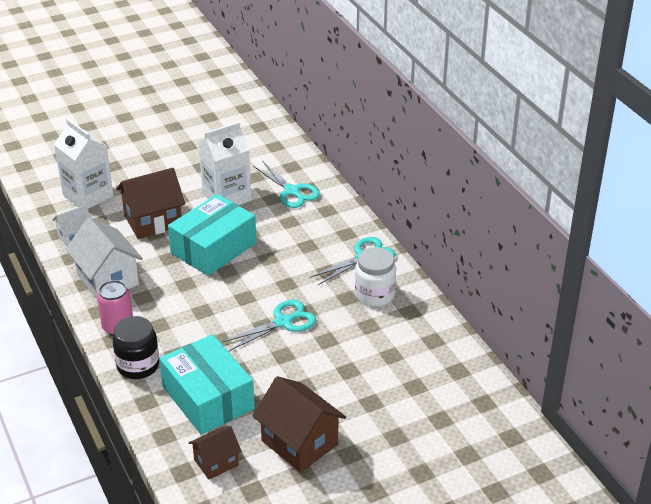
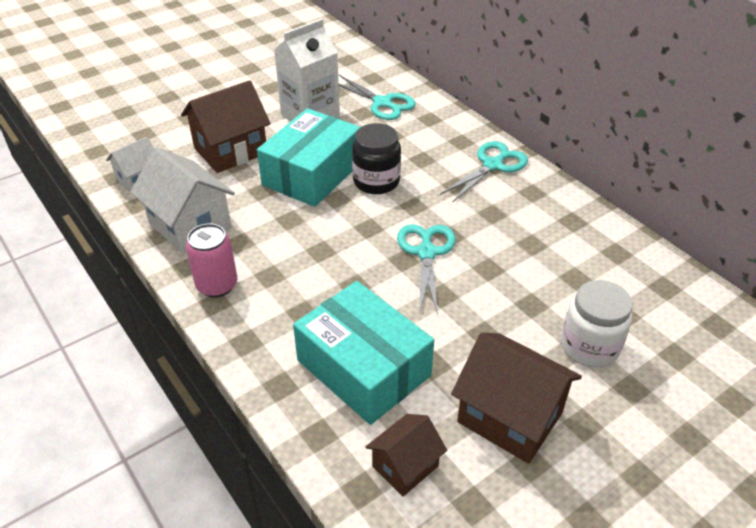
camera: 10 degrees left, 5 degrees up
white carton [54,118,114,209] -> none
black jar [113,316,159,379] -> black jar moved to [352,123,401,194]
turquoise scissors [222,300,316,351] -> turquoise scissors turned 45 degrees counterclockwise [397,224,456,314]
white jar [355,247,396,307] -> white jar moved to [561,280,633,368]

